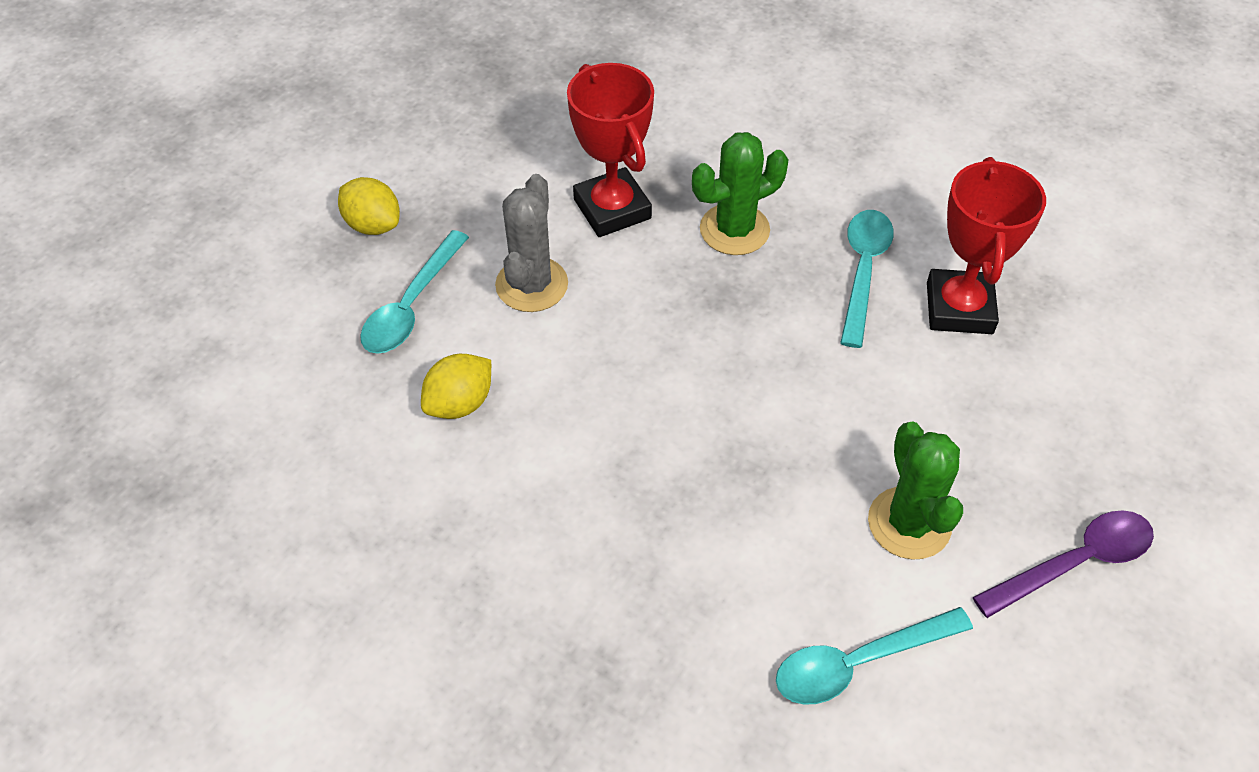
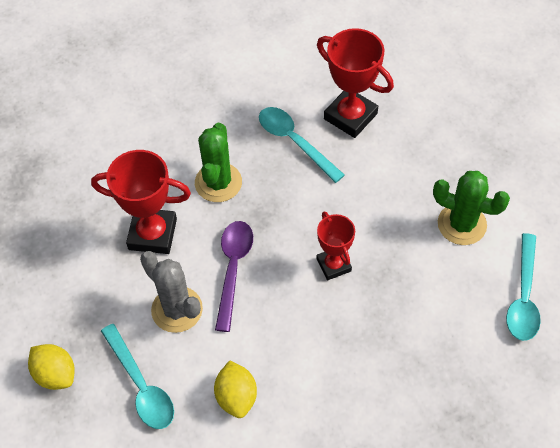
camera: 55 degrees left, 5 degrees up
yellow lemon [338,177,400,235] -> yellow lemon turned 60 degrees clockwise [28,344,75,390]
purple spoon [973,510,1154,618] -> purple spoon moved to [215,221,253,332]
none -> red trophy [317,211,355,280]

